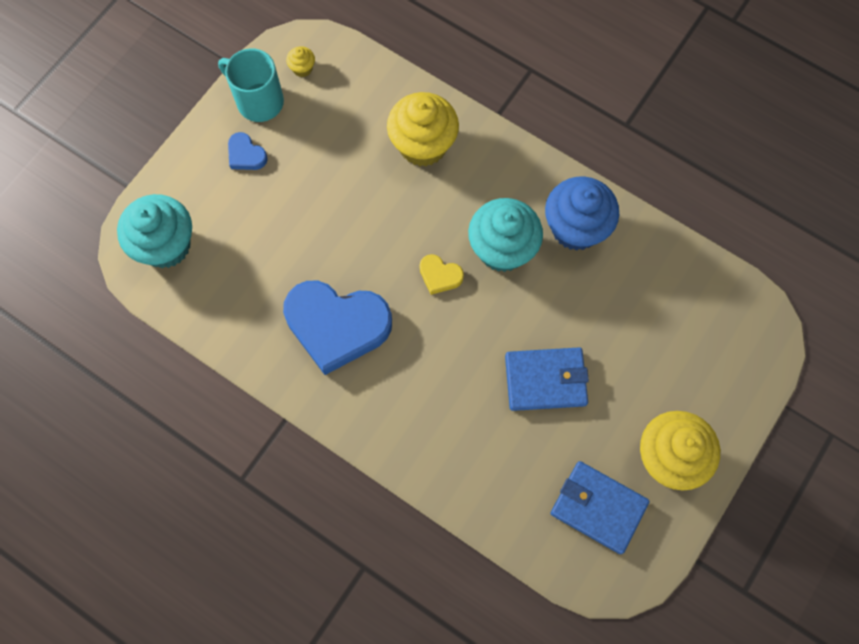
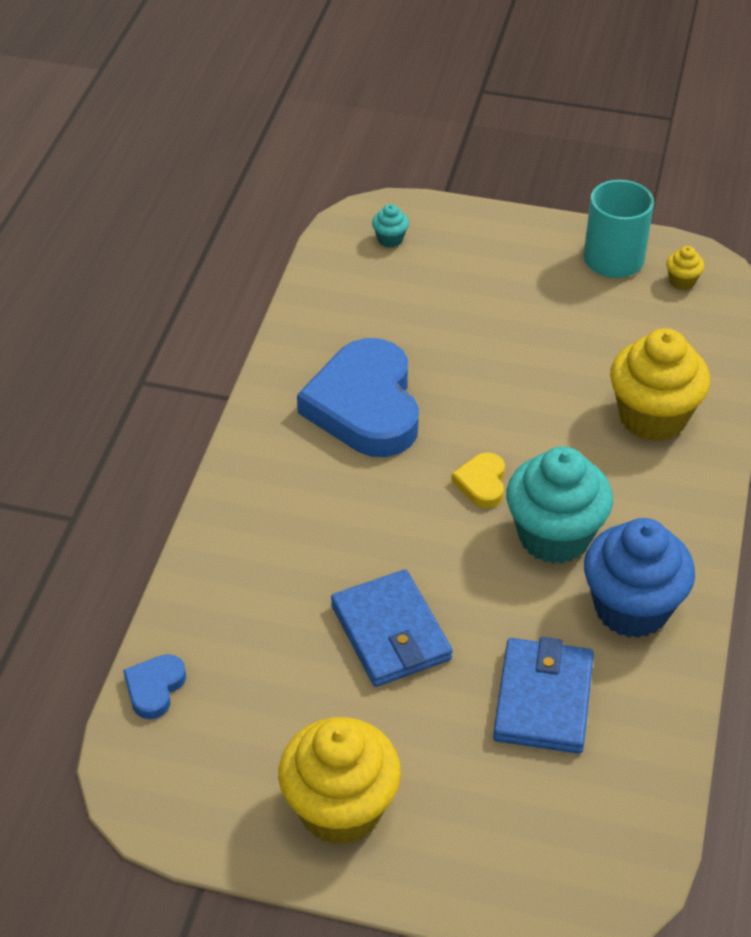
camera: 70 degrees right, 25 degrees down
turquoise cupcake [117,194,192,268] -> turquoise cupcake [372,204,409,248], size x0.42
blue heart [228,132,268,170] -> blue heart moved to [123,654,186,719]
blue wallet [551,461,650,554] -> blue wallet moved to [493,637,594,754]

